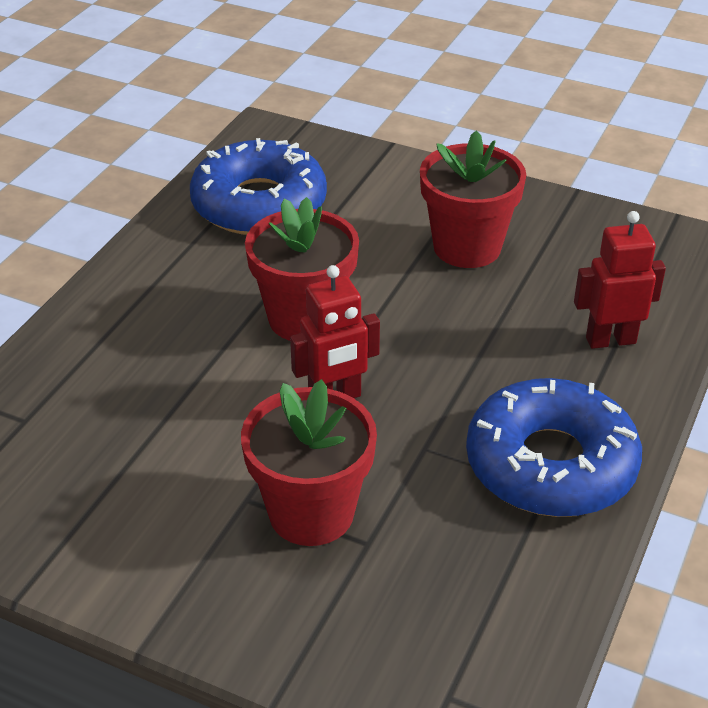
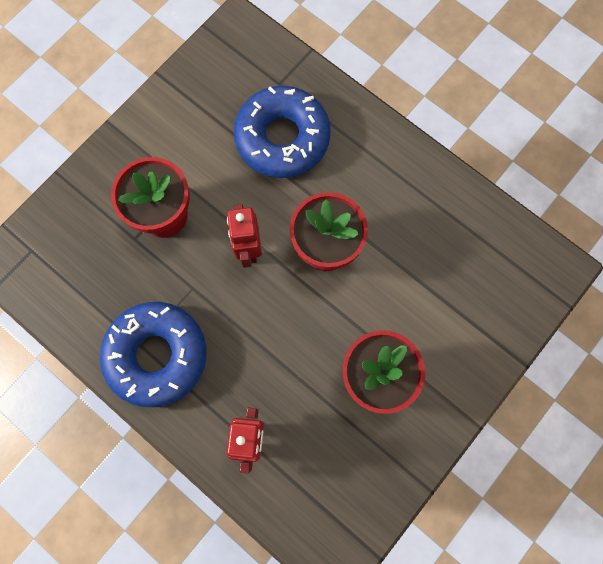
camera: 105 degrees right, 35 degrees up
blue donut [190,138,327,235] -> blue donut moved to [234,86,331,178]

